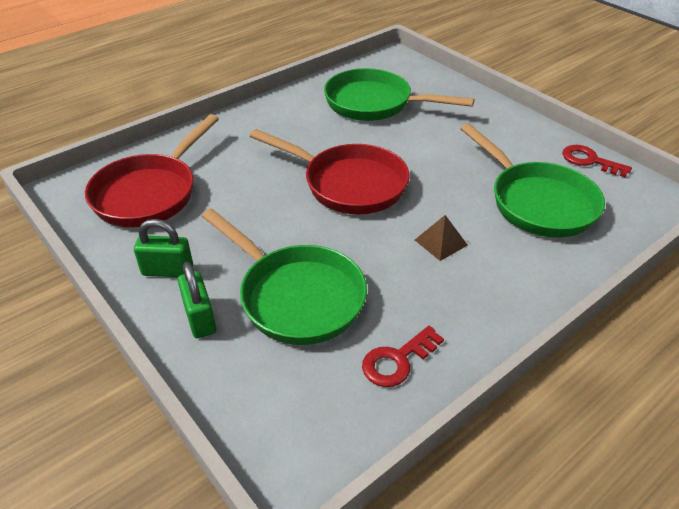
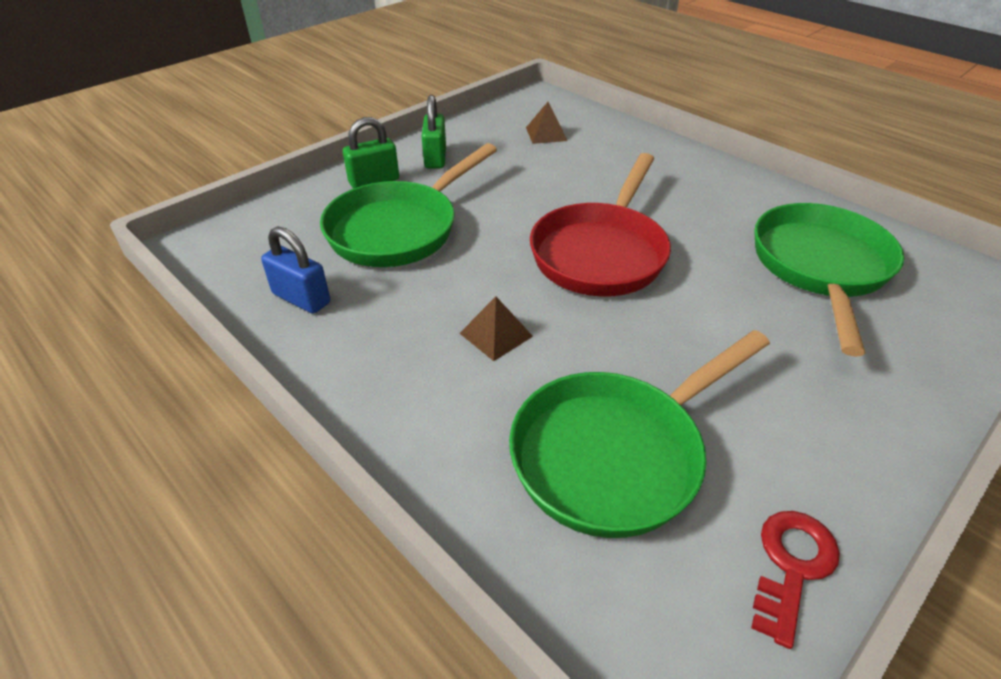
camera: 85 degrees right, 0 degrees up
red pan [85,114,219,227] -> brown pyramid [526,102,567,144]
red key [362,326,444,387] -> blue padlock [261,226,330,314]

